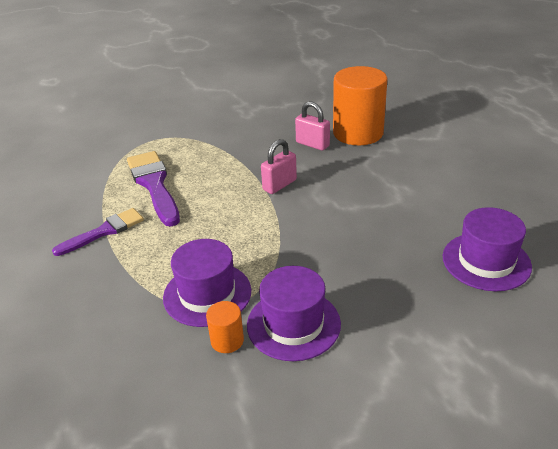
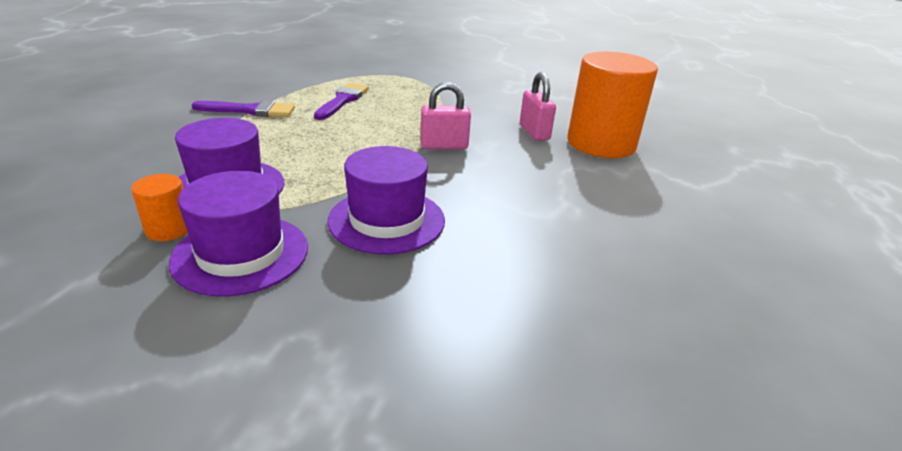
camera: 35 degrees right, 5 degrees down
purple brush [127,151,180,226] -> purple brush [314,83,369,120], size x0.66
purple hat [443,207,532,291] -> purple hat moved to [327,146,445,255]

